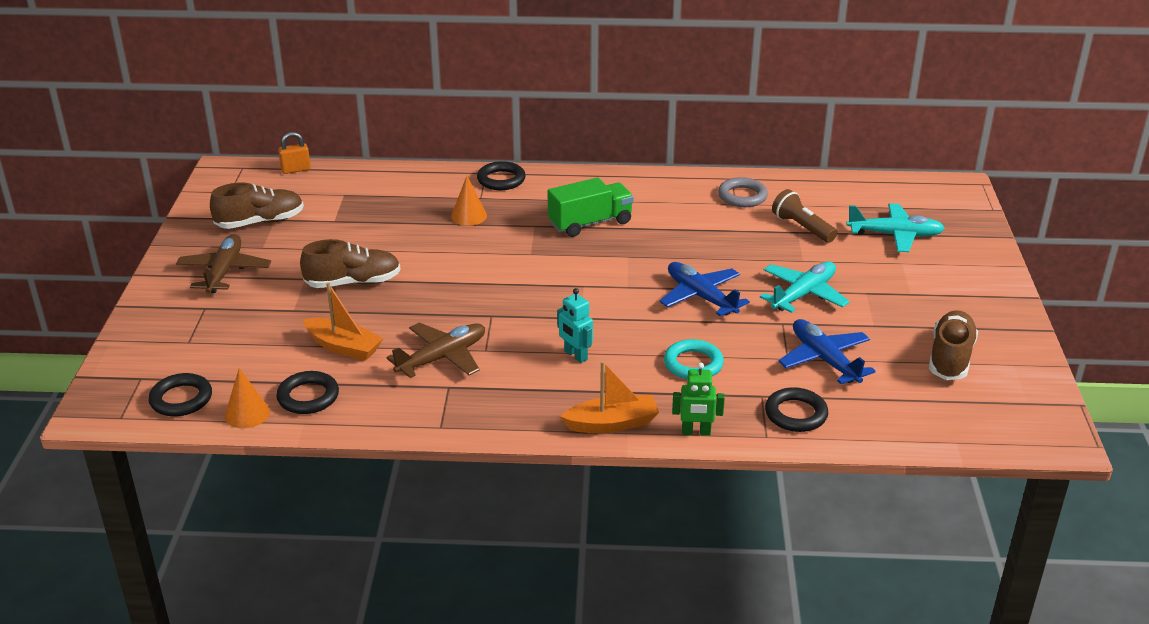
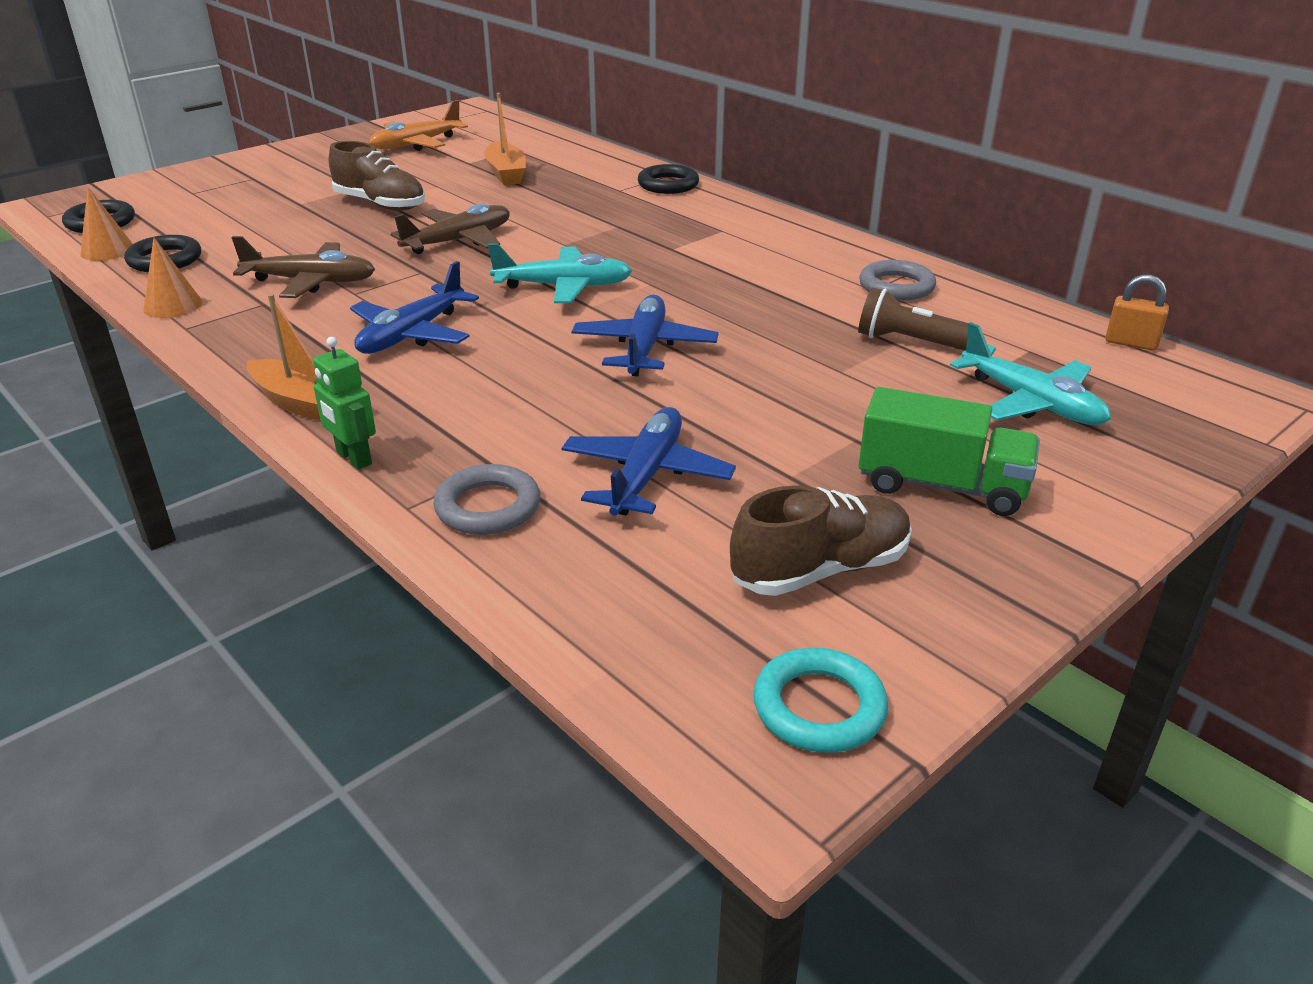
camera: 45 degrees right, 0 degrees up
brown plane [176,234,271,293] -> brown plane moved to [391,204,510,254]
brown shoe [210,182,304,229] -> orange plane [369,100,468,151]
orange padlock [278,132,311,174] -> orange padlock moved to [1105,275,1169,351]
orange boat [303,283,384,361] -> orange boat moved to [484,93,526,185]
orange cone [451,176,487,226] -> orange cone moved to [143,238,202,318]
green truck [548,177,634,237] -> green truck moved to [858,387,1040,516]
turquoise robot [557,288,593,363] -> blue plane [350,261,479,354]
turquoise ring [664,339,724,379] -> turquoise ring moved to [753,647,888,753]
turquoise plane [760,261,850,313] -> turquoise plane moved to [488,244,632,303]
black ring [765,387,828,432] -> grey ring [433,464,540,535]
brown flashlight [772,189,837,243] -> brown flashlight turned 75 degrees counterclockwise [858,287,968,350]

